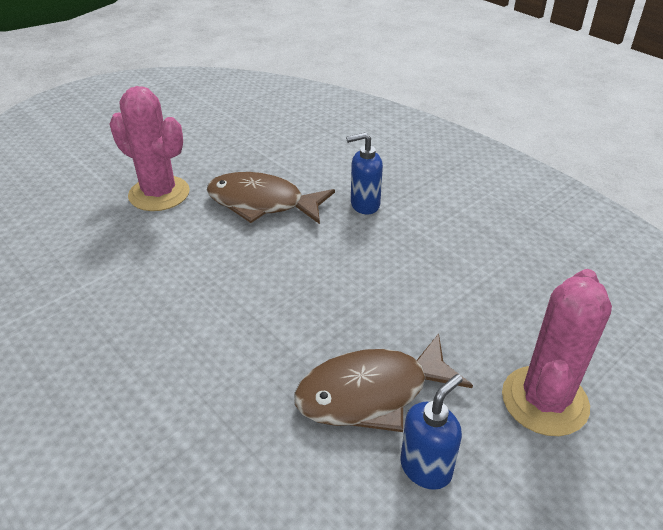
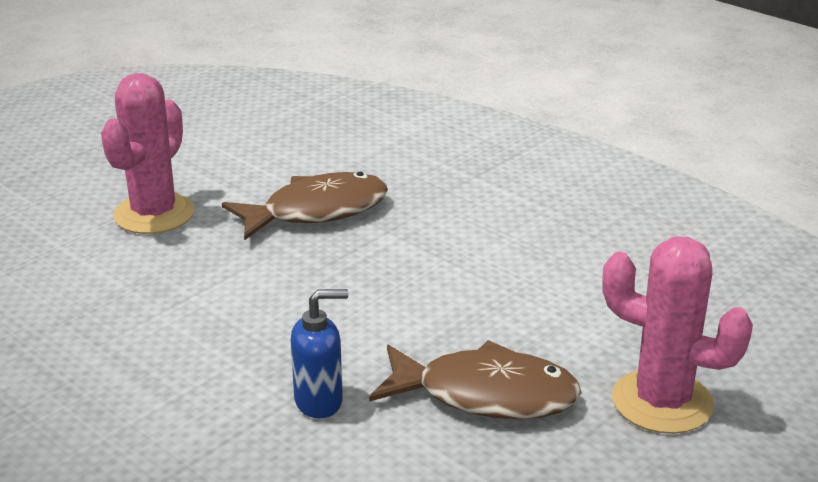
camera: 175 degrees right, 10 degrees down
blue soap dispenser [401,374,463,490] -> none

